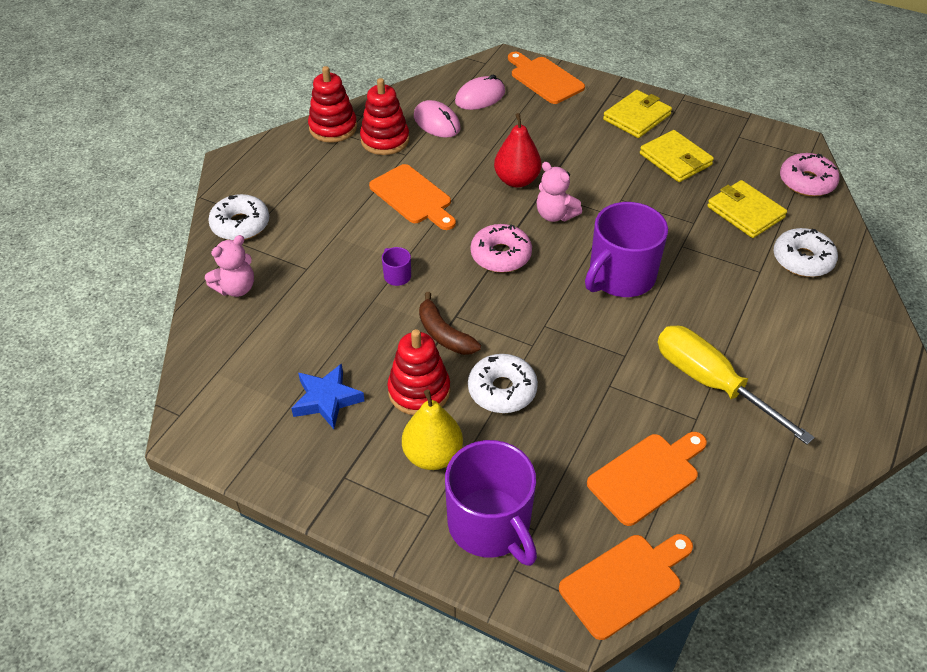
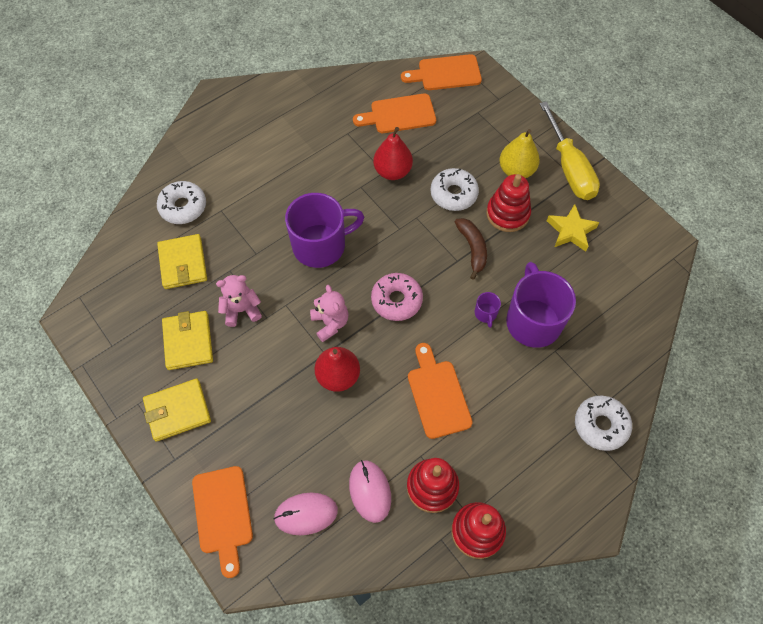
camera: 155 degrees left, 15 degrees up
pink teddy bear [205,235,254,297] -> pink teddy bear moved to [216,275,262,327]
blue star [291,363,365,429] -> yellow star [547,204,599,252]
purple mug [445,440,537,566] -> purple mug moved to [506,262,576,348]
yellow screwdriver [658,326,815,445] -> yellow screwdriver moved to [540,101,600,200]
pink donut [780,153,840,197] -> none
none -> red pear [373,127,413,180]

